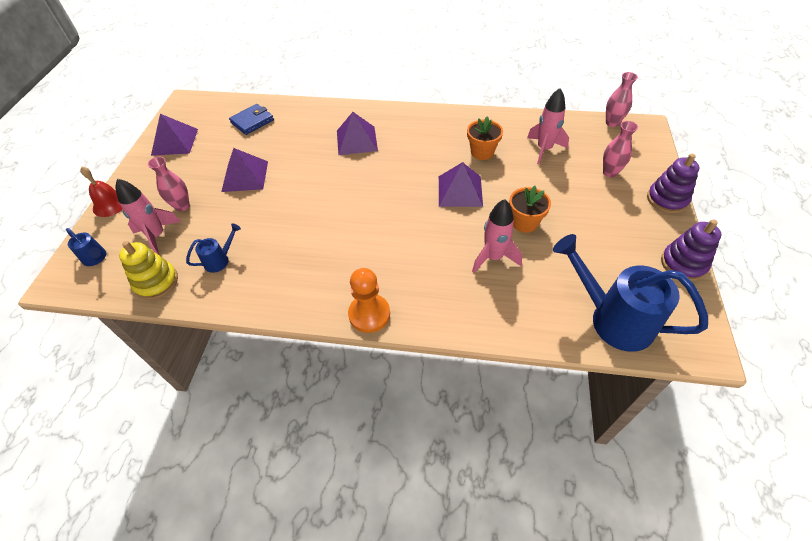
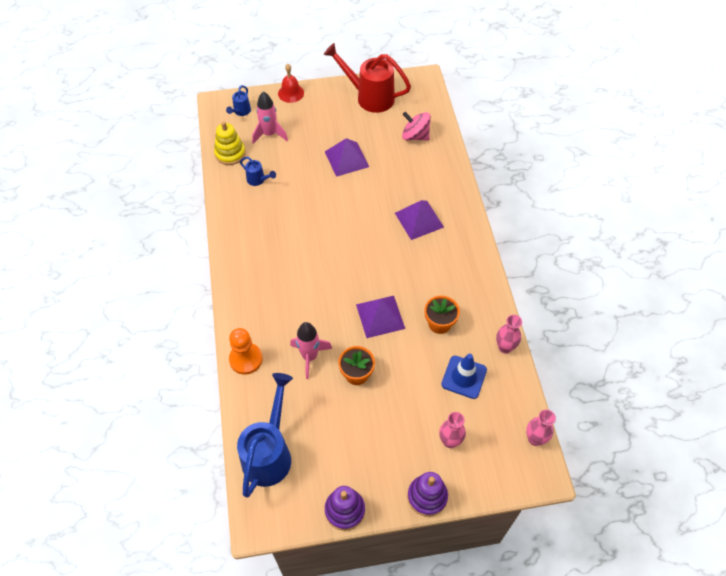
camera: 70 degrees right, 5 degrees up
pink vase [148,157,190,211] -> pink vase moved to [496,315,522,354]
purple pyramid [151,114,198,156] -> red watering can [324,43,411,113]
blue wallet [229,104,274,135] -> pink spinning top [402,112,431,140]
orange pawn [348,268,390,333] -> orange pawn moved to [229,328,263,375]
pink rocket [527,88,569,165] -> blue traffic cone [441,354,487,399]

